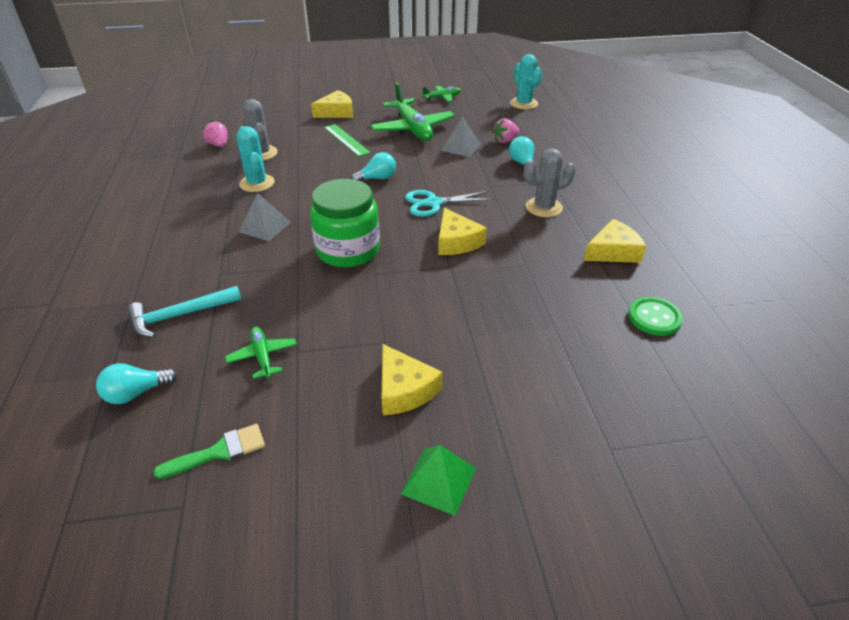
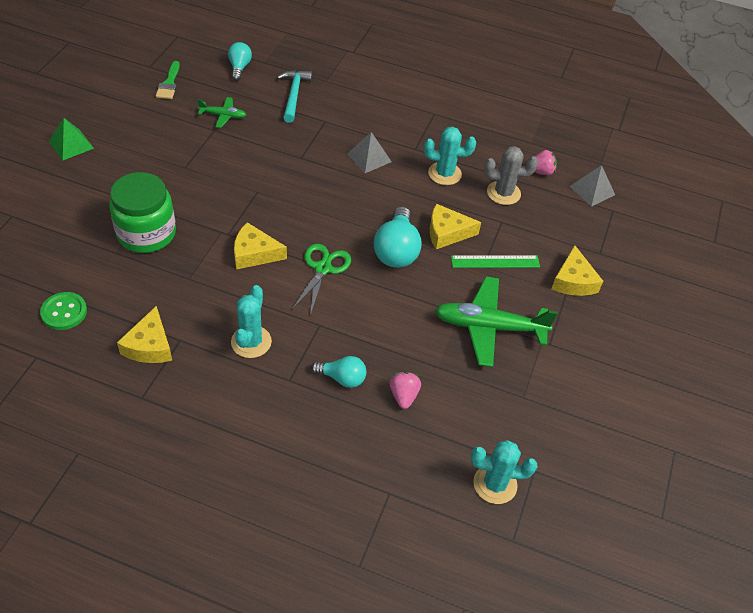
camera: 115 degrees right, 10 degrees up
green jar [310,179,380,268] -> green jar moved to [109,172,176,253]
turquoise light bulb [351,152,396,181] -> turquoise light bulb [374,207,422,268], size x1.68
yellow cheese [382,344,443,415] -> yellow cheese moved to [430,204,481,249]
turquoise scissors [405,190,494,217] -> green scissors [292,244,351,315]
green plane [422,86,461,102] -> none
grey pyramid [441,117,481,157] -> grey pyramid moved to [570,165,615,207]
grey cactus [524,149,576,217] -> turquoise cactus [231,285,272,358]

